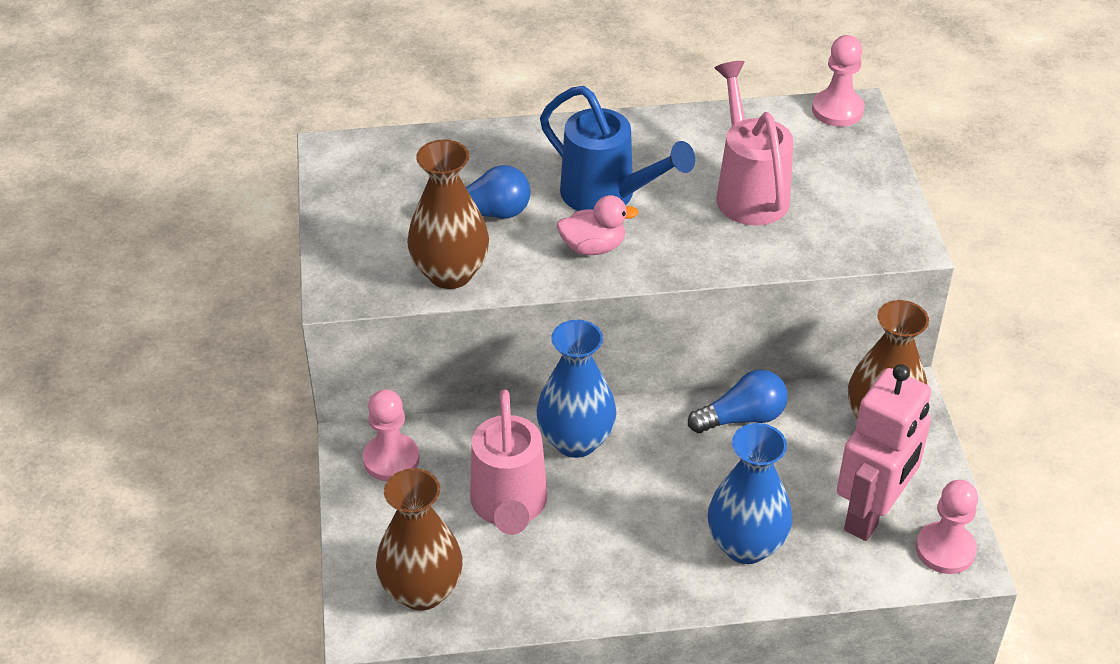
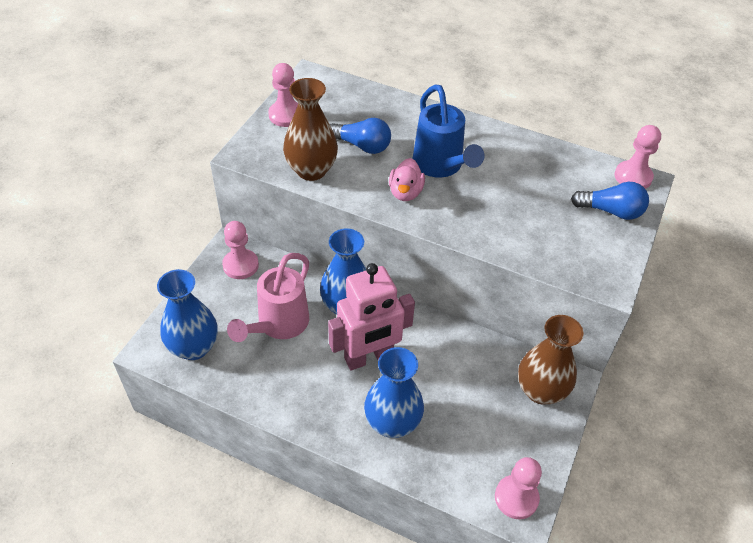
camera: 30 degrees right, 5 degrees up
brown vase [376,468,463,611] -> blue vase [157,269,217,360]
pink duck [557,195,639,255] -> pink duck turned 75 degrees clockwise [389,158,425,201]
blue light bulb [688,370,788,433] -> blue light bulb moved to [571,182,649,220]
pink watering can [715,61,793,226] -> none
pink robot [837,364,931,541] -> pink robot moved to [328,263,415,370]
none -> pink pawn [268,63,298,127]

